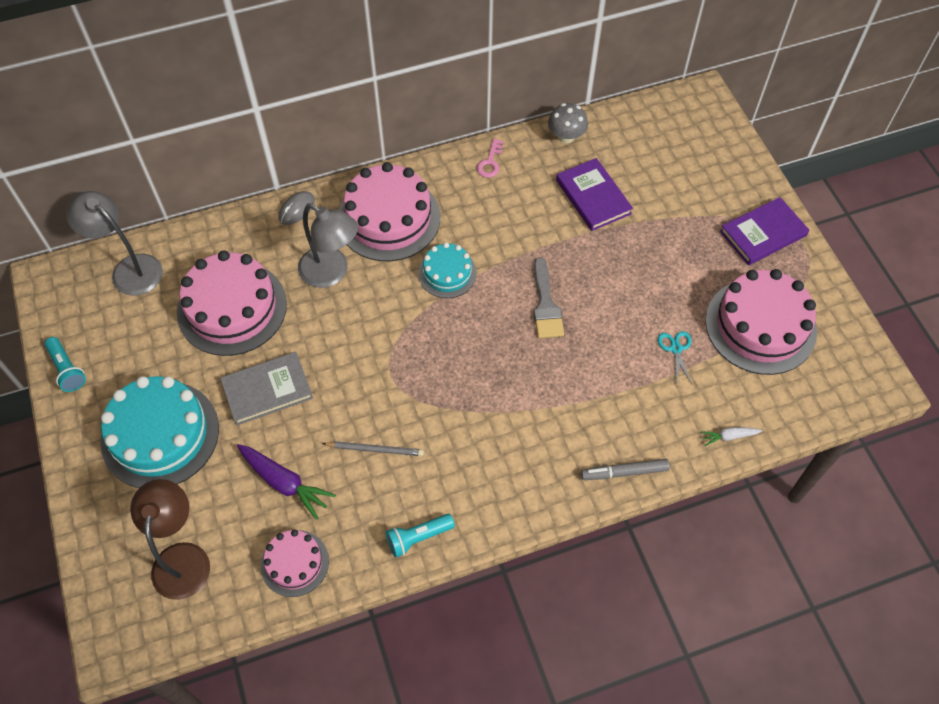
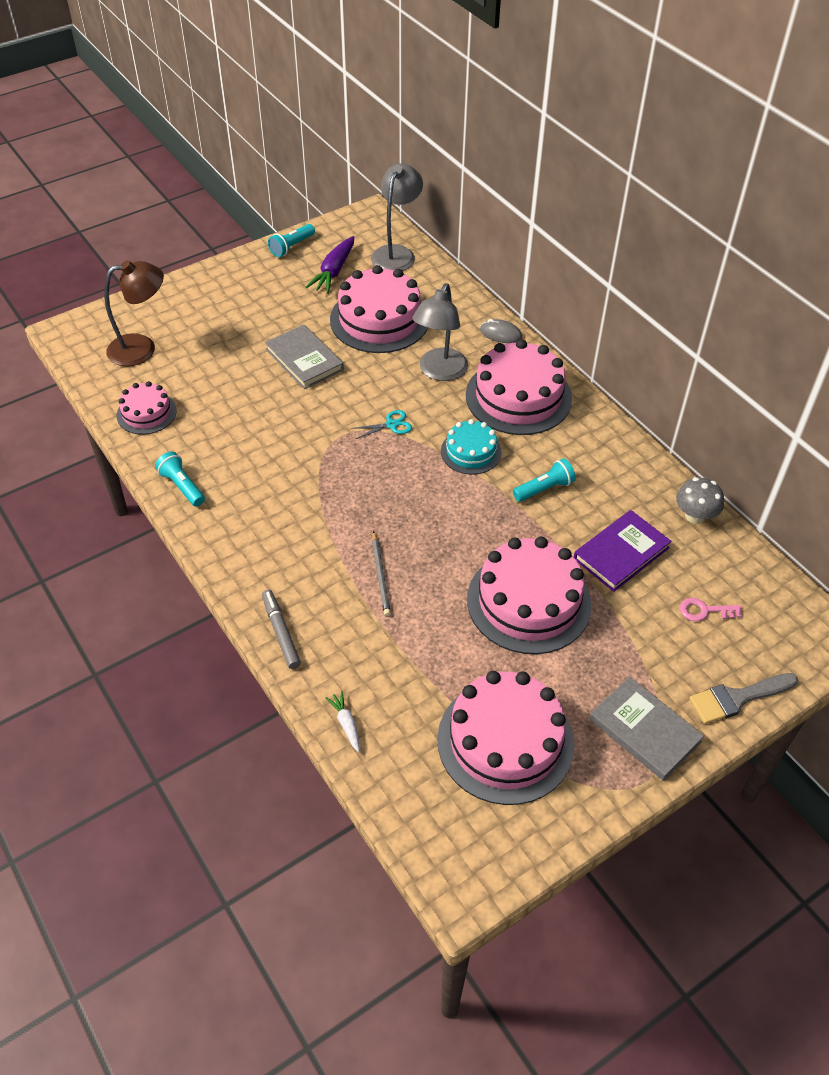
camera: 75 degrees right, 10 degrees down
turquoise cake [101,376,219,488] -> none
purple carrot [237,444,336,520] -> purple carrot moved to [306,236,354,293]
grey pencil [322,441,424,456] -> grey pencil moved to [372,531,391,616]
pink key [477,139,503,178] -> pink key moved to [680,598,742,621]
grey brush [533,257,564,338] -> grey brush moved to [689,673,798,724]
turquoise scissors [658,331,692,384] -> turquoise scissors moved to [351,410,412,439]
purple book [720,197,809,265] -> grey book [589,677,704,781]
none -> pink cake [467,537,592,654]
none -> turquoise flashlight [513,458,576,502]

